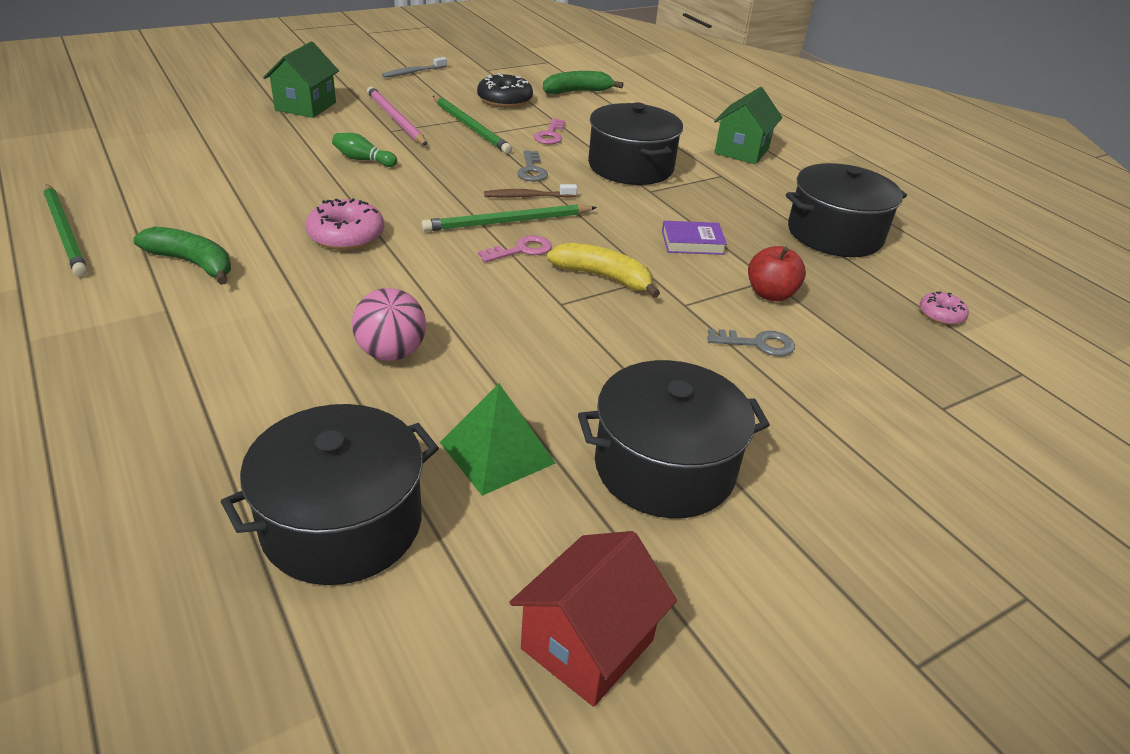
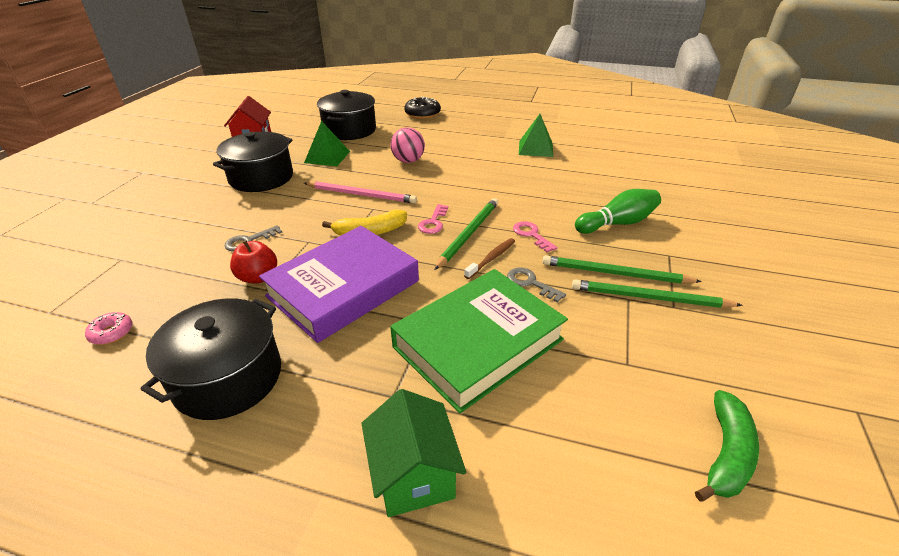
camera: 140 degrees right, 0 degrees up
green pencil [44,184,88,277] -> green pencil moved to [543,255,702,284]
green banana [133,227,231,285] -> green pyramid [519,114,553,157]
green house [263,41,339,118] -> none
pink donut [305,199,384,250] -> none
green bowling pin [332,133,397,167] -> green bowling pin [575,189,661,234], size x1.65
pink pencil [367,86,427,146] -> pink pencil moved to [304,181,417,204]
grey toothbrush [382,57,447,78] -> none
black donut [477,73,533,108] -> black donut moved to [404,96,441,119]
pink key [534,118,565,144] -> pink key moved to [513,221,557,252]
black pot [588,102,683,185] -> green book [390,269,568,413]
purple book [662,221,727,255] -> purple book [259,226,419,343], size x2.48

